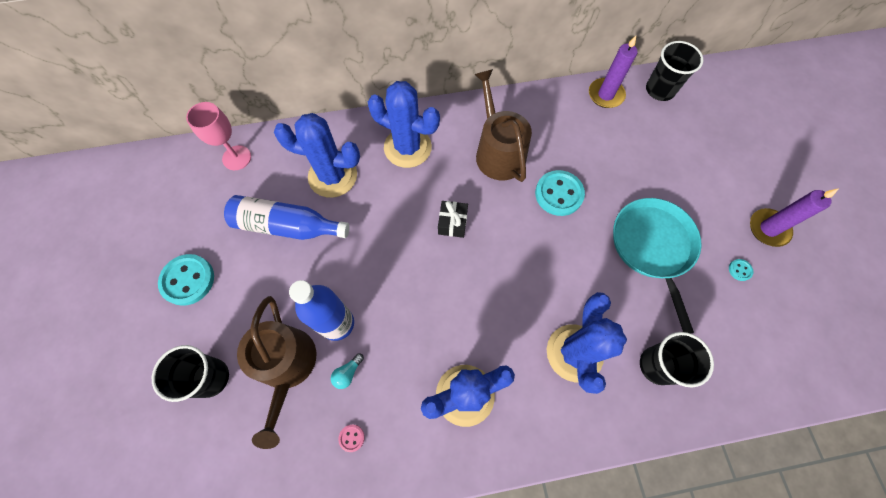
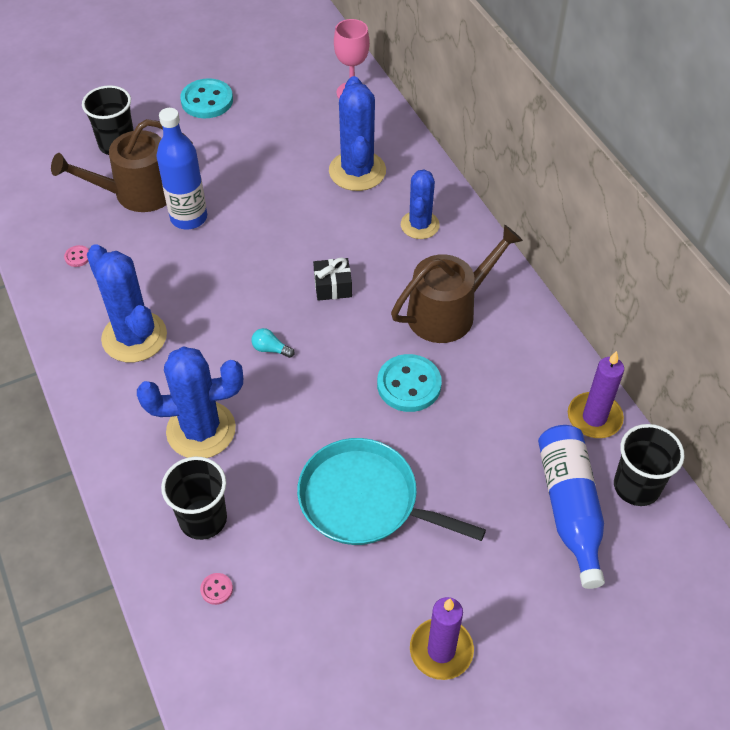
camera: 75 degrees right, 15 degrees down
blue bottle [224,195,350,240] -> blue bottle moved to [538,425,605,589]
turquoise light bulb [331,353,364,389] -> turquoise light bulb moved to [251,328,295,358]
blue cactus [368,81,440,168] -> blue cactus [401,169,440,239], size x0.65
turquoise pan [613,198,702,334] -> turquoise pan turned 135 degrees counterclockwise [297,438,486,545]
turquoise button [729,259,753,281] -> none
none -> pink button [200,573,233,605]

